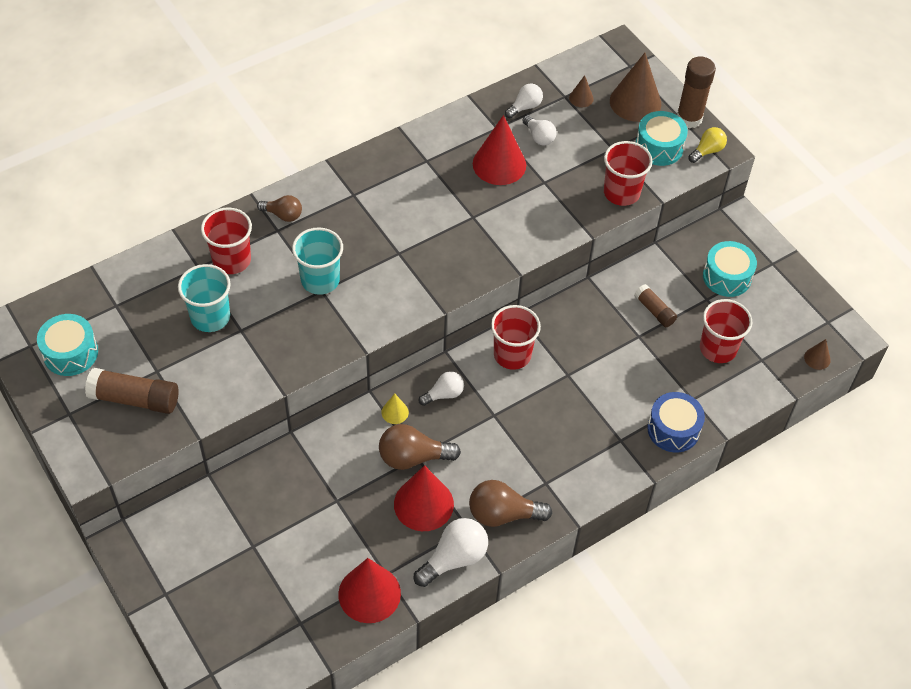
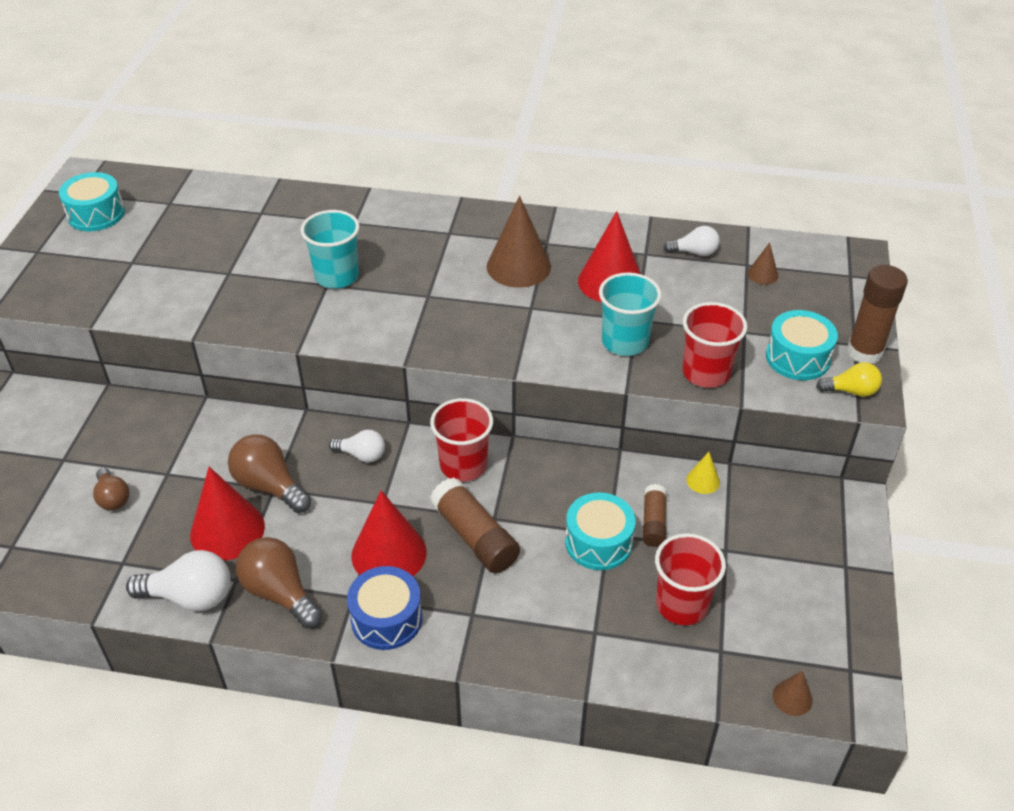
camera: 45 degrees right, 10 degrees down
brown glue stick [85,368,179,414] -> brown glue stick moved to [430,477,520,573]
turquoise cup [178,264,231,332] -> turquoise cup moved to [599,272,661,356]
red cup [201,207,252,274] -> none
brown light bulb [257,195,302,222] -> brown light bulb moved to [93,468,130,510]
red cone [338,558,401,623] -> red cone moved to [351,490,427,576]
yellow cone [381,394,409,424] -> yellow cone moved to [686,452,720,494]
white light bulb [522,115,557,145] -> none
brown cone [610,53,661,122] -> brown cone moved to [487,196,551,288]
blue drum [647,392,705,452] -> blue drum moved to [347,566,422,650]
turquoise drum [703,241,757,297] -> turquoise drum moved to [565,492,636,570]

